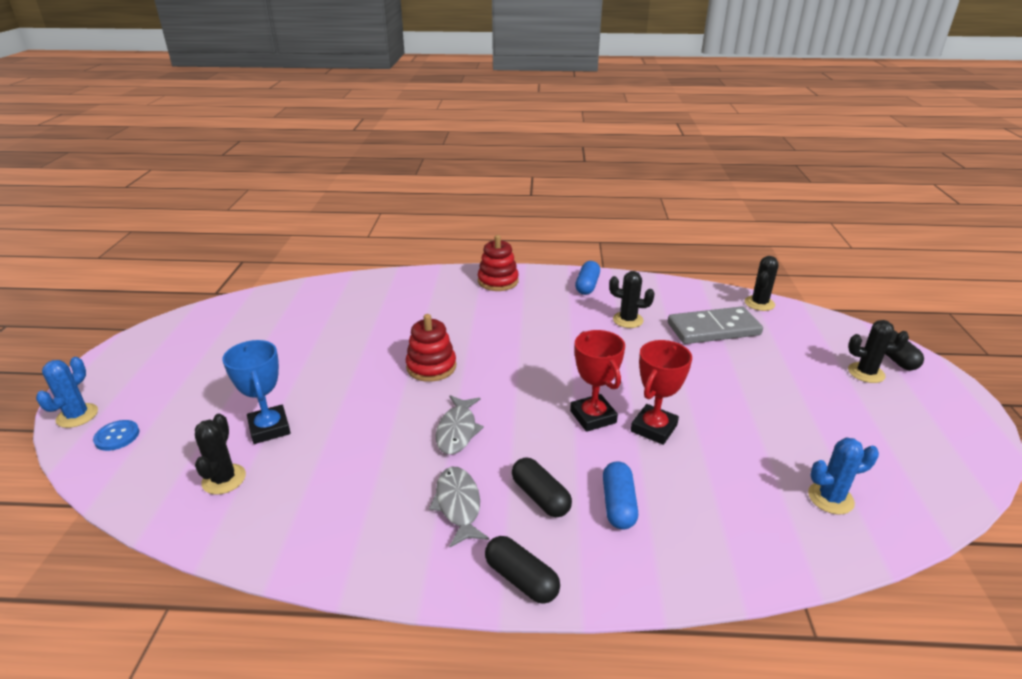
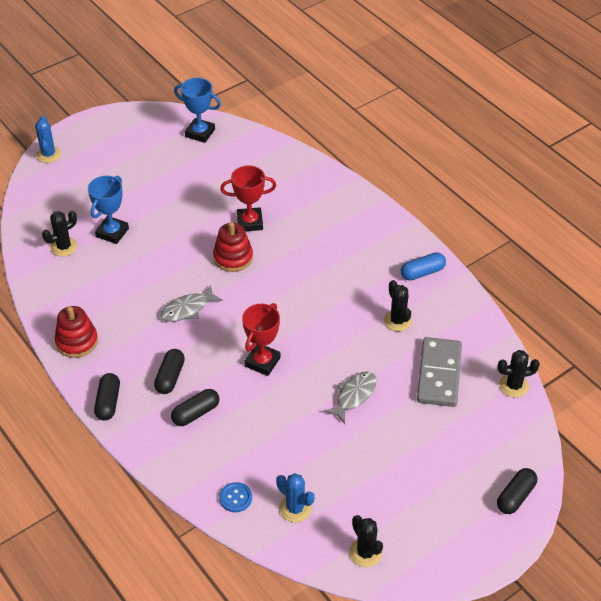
camera: 50 degrees right, 15 degrees up
blue cactus [36,357,98,428] -> blue cactus turned 75 degrees counterclockwise [35,116,61,163]
blue button [93,420,139,451] -> blue button moved to [219,482,252,512]
grey fish [429,467,489,547] -> grey fish moved to [324,371,377,424]
red stacking toy [478,235,519,291] -> red stacking toy moved to [55,306,98,358]
blue capsule [603,461,638,530] -> black capsule [171,389,219,426]
red trophy [631,340,692,445] -> red trophy moved to [220,166,276,231]
grey domino [668,306,763,344] -> grey domino turned 60 degrees clockwise [417,337,462,407]
black cactus [848,320,909,383] -> black cactus moved to [349,515,383,567]
none -> blue trophy [174,78,221,143]

